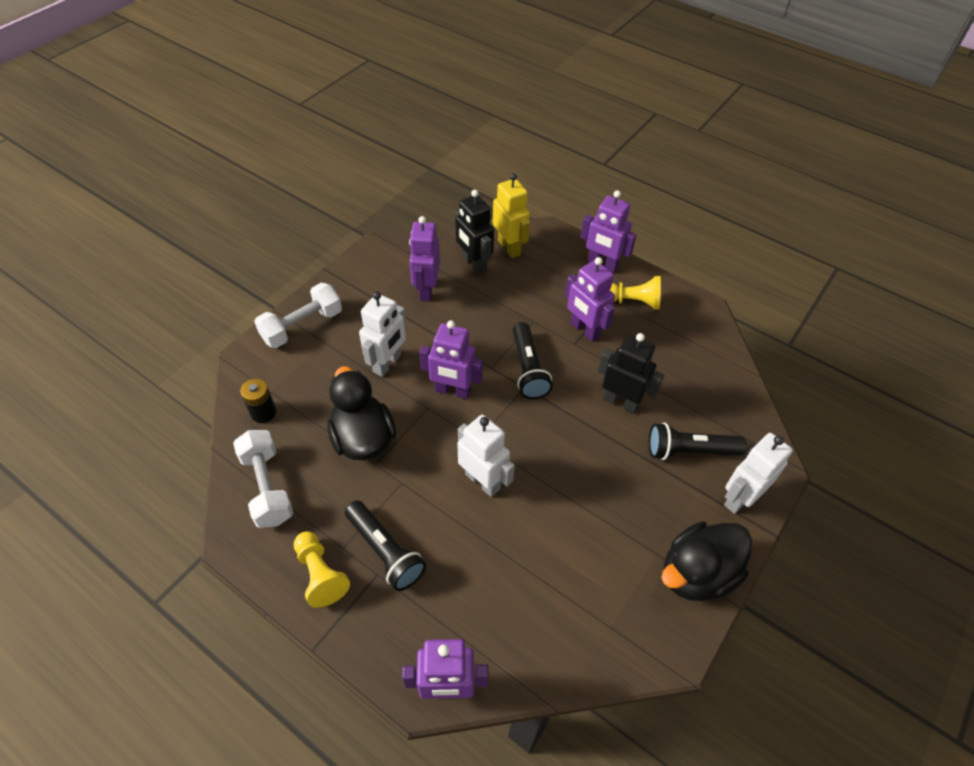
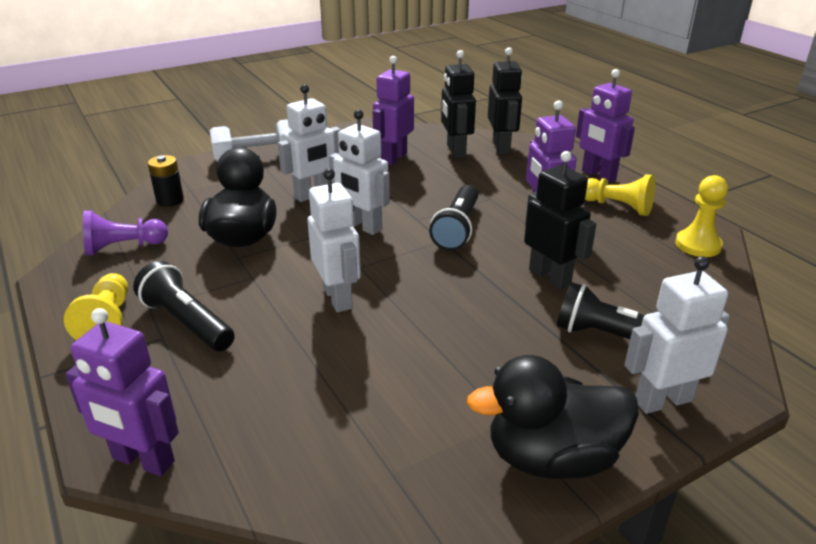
camera: 25 degrees right, 20 degrees down
white dumbbell [233,430,293,528] -> purple pawn [83,210,168,256]
black flashlight [345,500,426,591] -> black flashlight turned 150 degrees clockwise [133,261,235,351]
purple robot [419,320,483,399] -> white robot [329,110,390,235]
yellow robot [493,173,530,258] -> black robot [488,47,522,154]
none -> yellow pawn [675,175,728,257]

